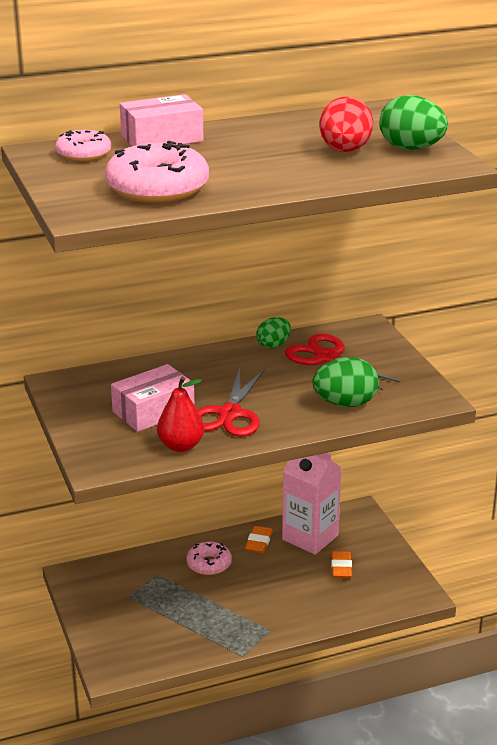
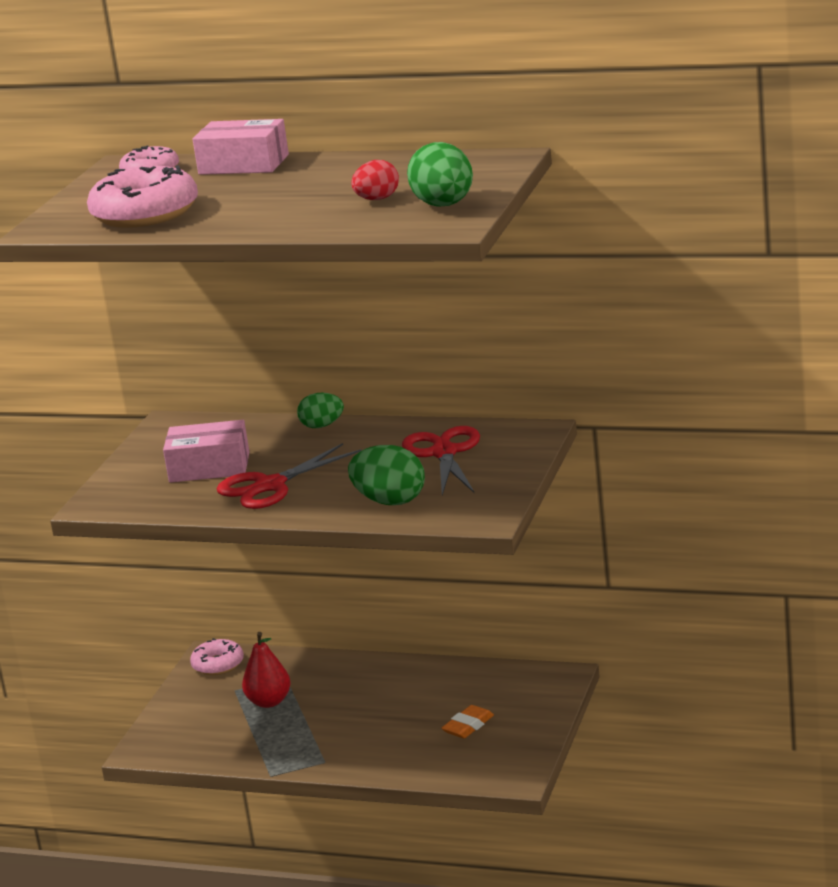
camera: 40 degrees right, 5 degrees down
red pear [157,377,204,452] -> red pear moved to [242,632,291,708]
pink donut [186,542,232,575] -> pink donut moved to [190,638,244,675]
orange eraser [245,526,273,553] -> none
green egg [256,317,291,348] -> green egg moved to [297,393,344,428]
pink carton [282,453,341,555] -> none
red egg [319,97,373,152] -> red egg [351,160,399,200], size x0.64

